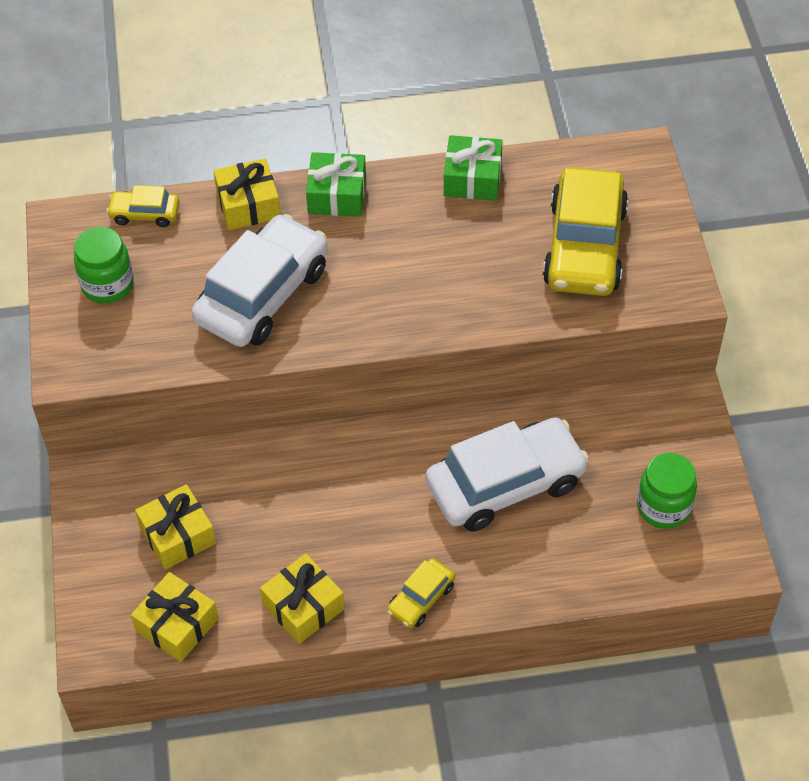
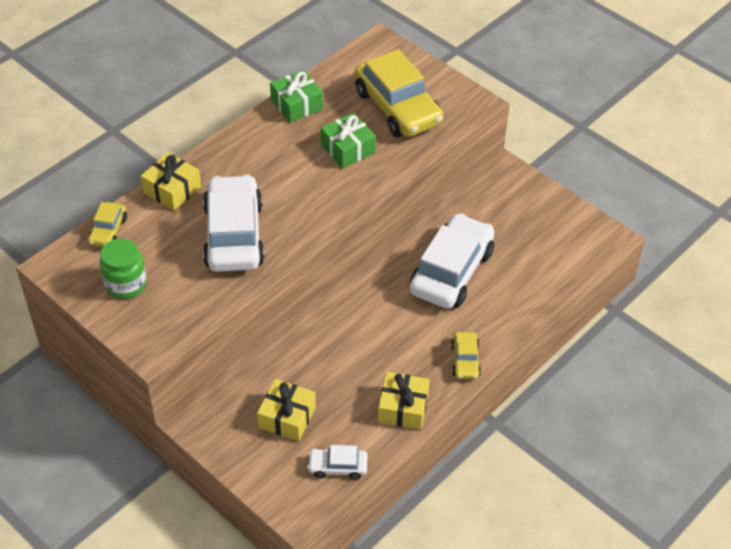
camera: 40 degrees left, 5 degrees down
yellow car [107,185,180,227] -> yellow car turned 45 degrees counterclockwise [88,202,127,247]
yellow gift [131,572,219,662] -> white car [307,445,367,480]
green gift [306,152,366,217] -> green gift moved to [320,113,376,168]
green jar [637,453,697,529] -> none

